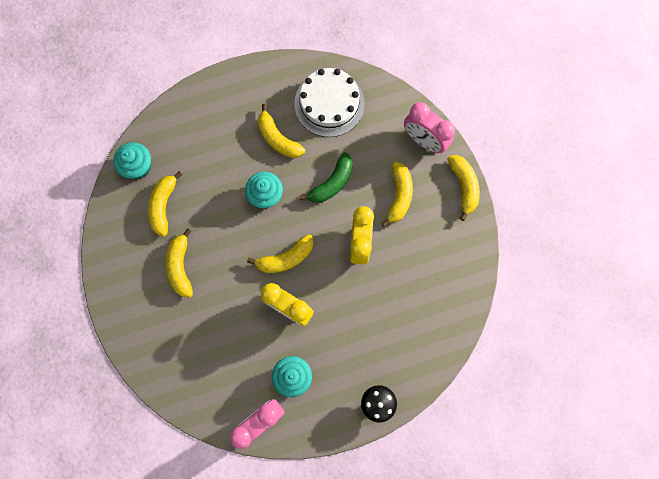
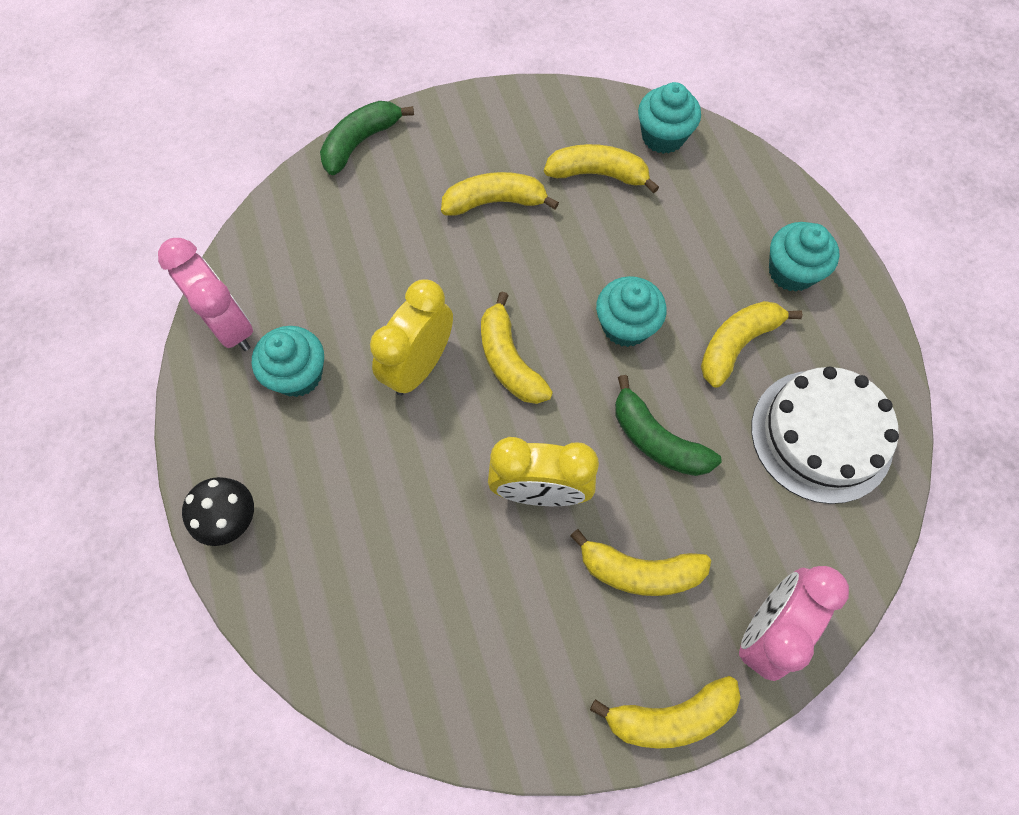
camera: 90 degrees right, 10 degrees down
none -> green banana [320,101,414,175]
none -> turquoise cupcake [769,222,840,292]

